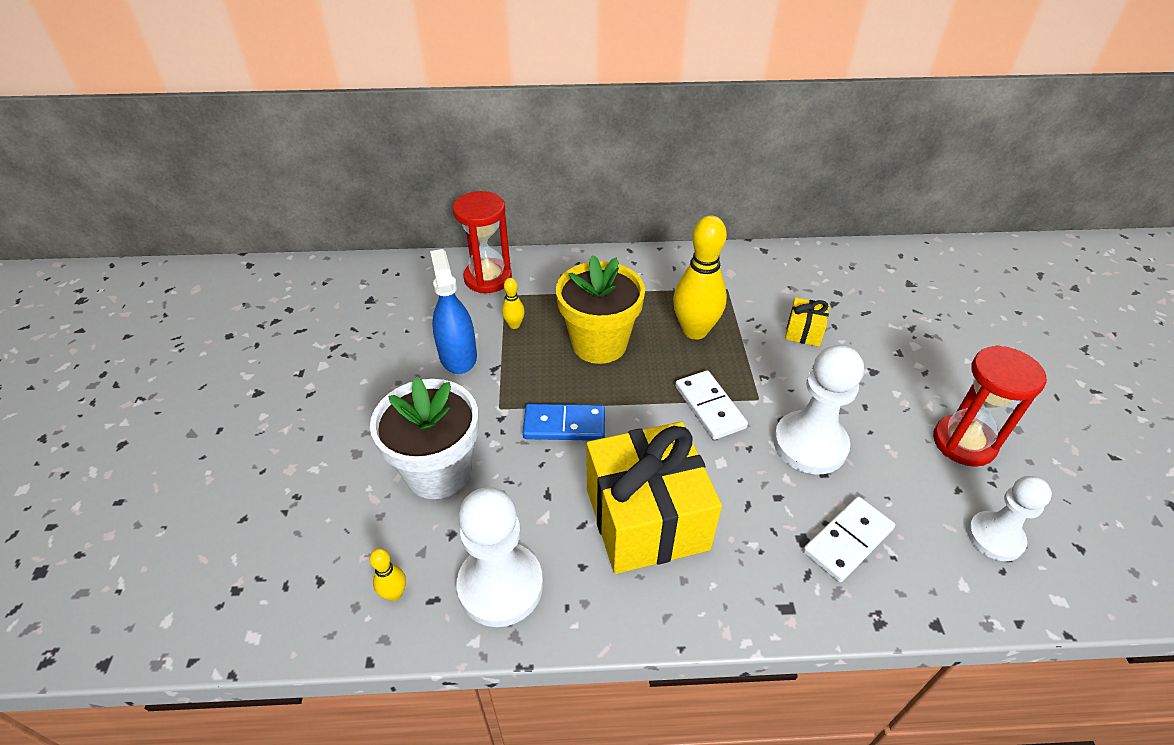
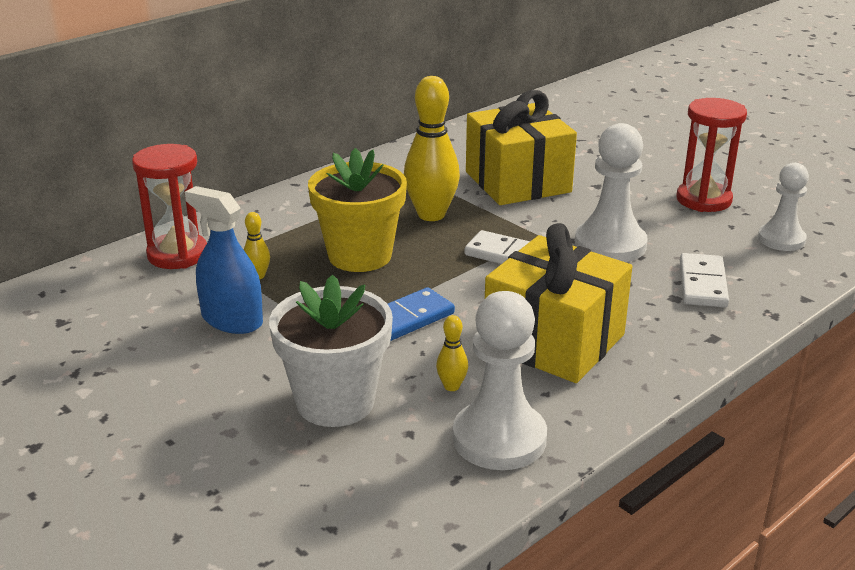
camera: 40 degrees left, 15 degrees down
yellow bowling pin [369,548,406,601] -> yellow bowling pin moved to [436,315,468,391]
yellow gift [785,297,829,347] -> yellow gift [466,90,577,205], size x2.30

